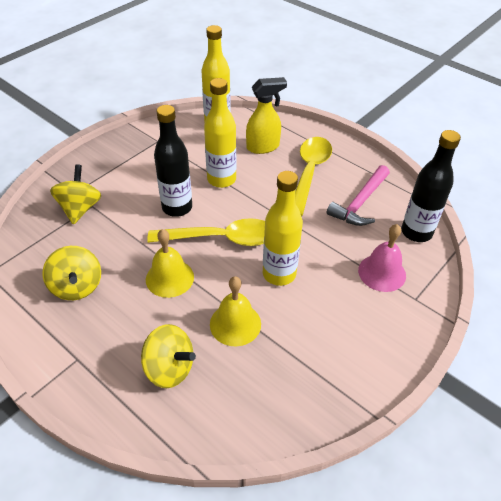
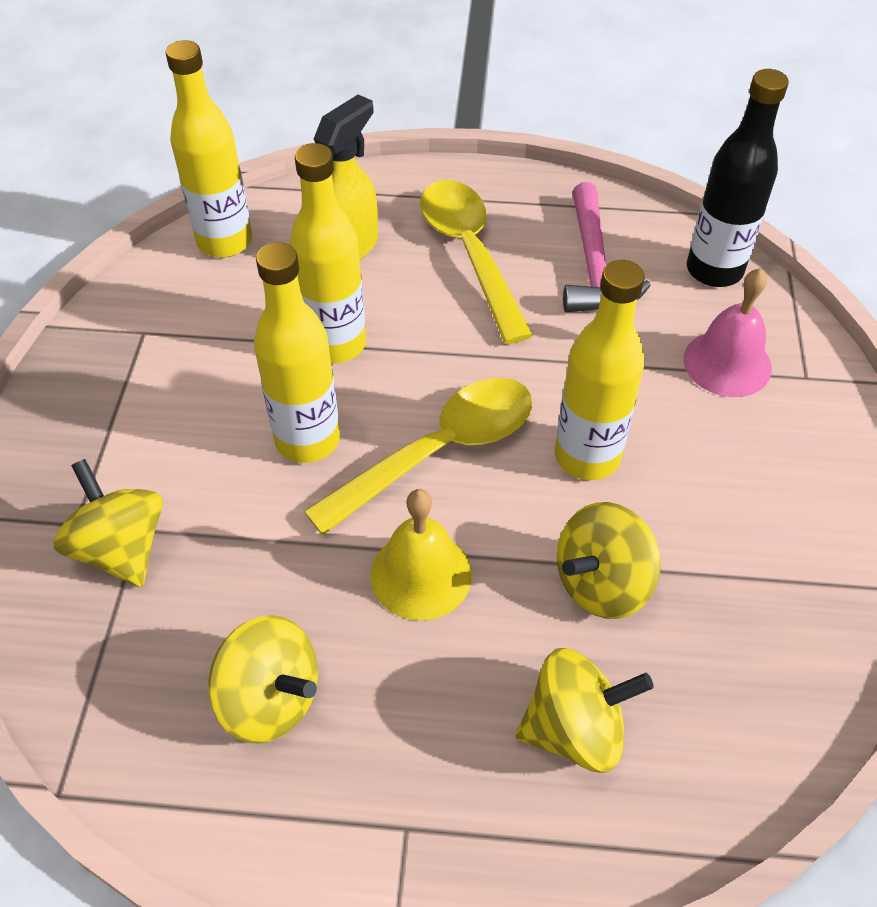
camera: 35 degrees left, 5 degrees up
black bottle [154,105,192,217] -> yellow bottle [254,242,340,463]
yellow bell [210,276,261,346] -> yellow spinning top [557,502,661,619]

